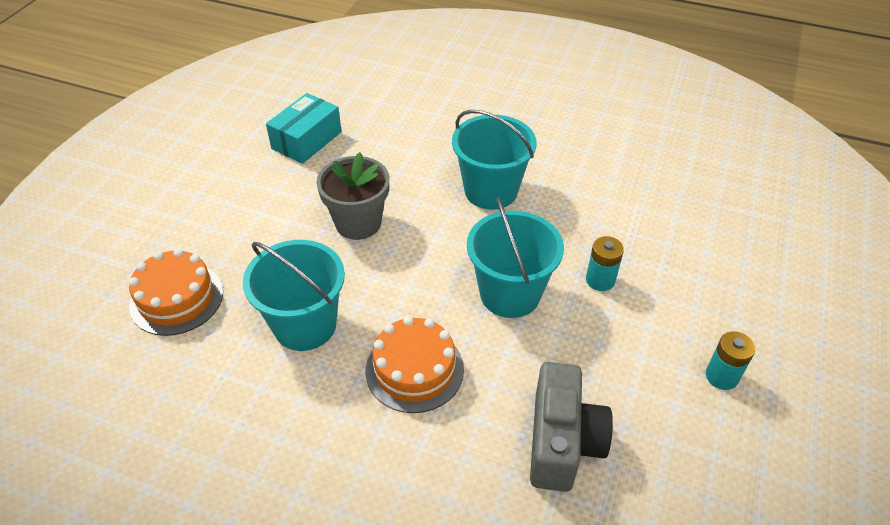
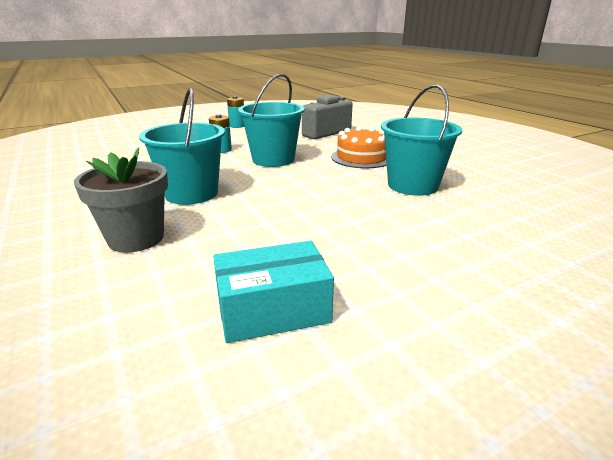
camera: 140 degrees left, 20 degrees down
orange cake [129,248,223,336] -> none
grey flower pot [317,152,389,240] -> grey flower pot moved to [74,147,168,252]

